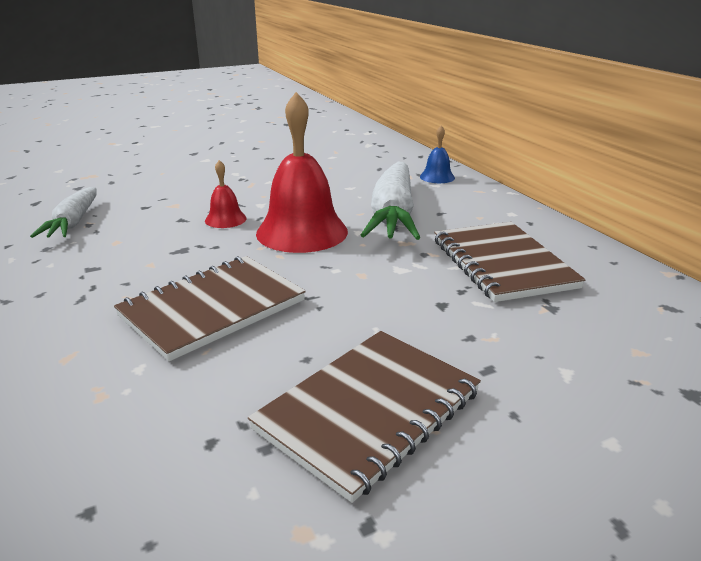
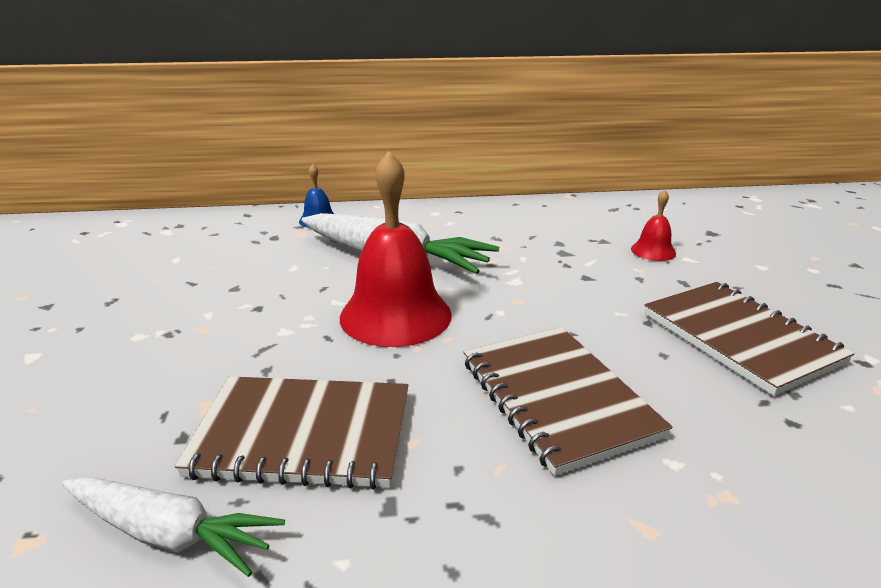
camera: 70 degrees left, 0 degrees up
red bell [205,160,247,228] -> red bell moved to [631,190,676,261]
brown notebook [434,222,585,302] -> brown notebook moved to [175,376,408,490]

